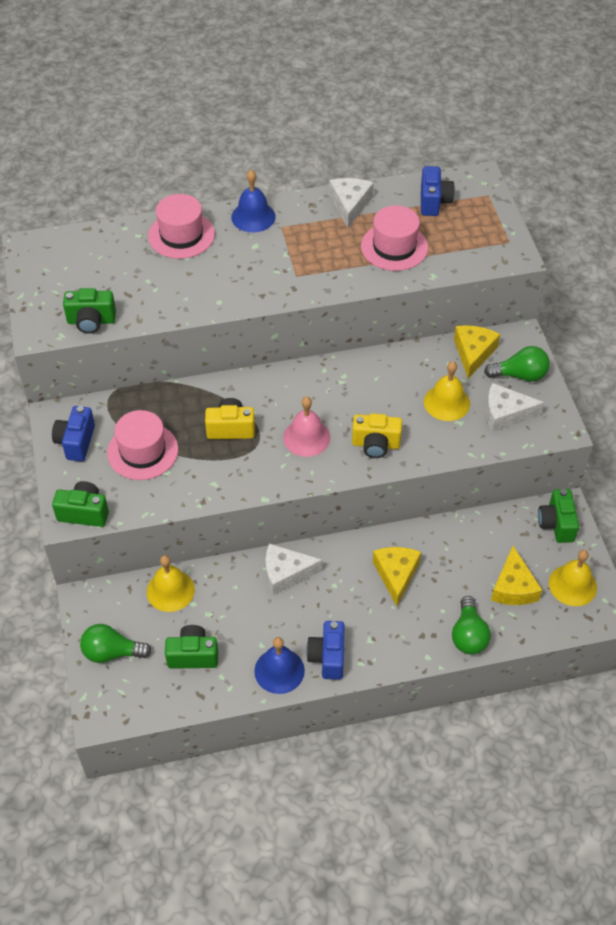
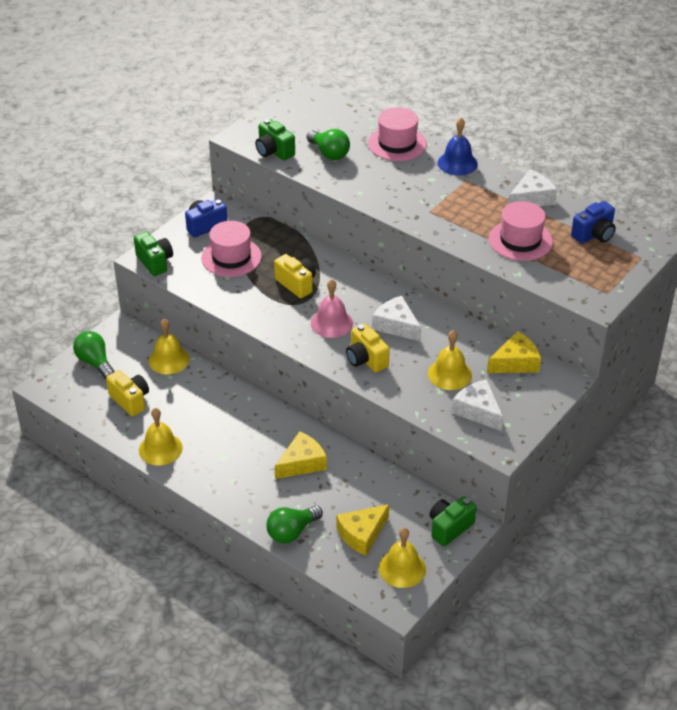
camera: 50 degrees right, 10 degrees down
green camera [165,625,218,669] -> yellow camera [106,370,149,416]
blue bell [254,637,305,694] -> yellow bell [139,408,183,466]
white cheese [265,543,323,595] -> white cheese moved to [372,296,421,341]
blue camera [306,621,344,680] -> none
green light bulb [484,346,550,382] -> green light bulb moved to [307,129,350,160]

